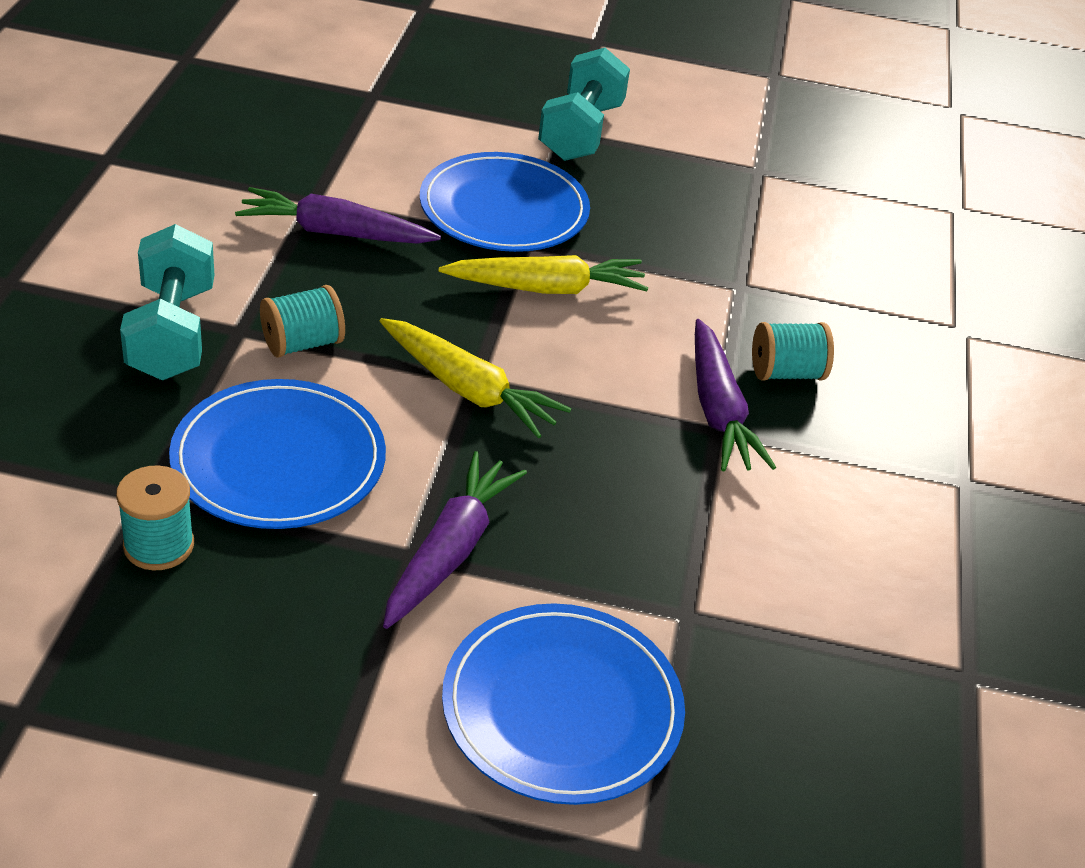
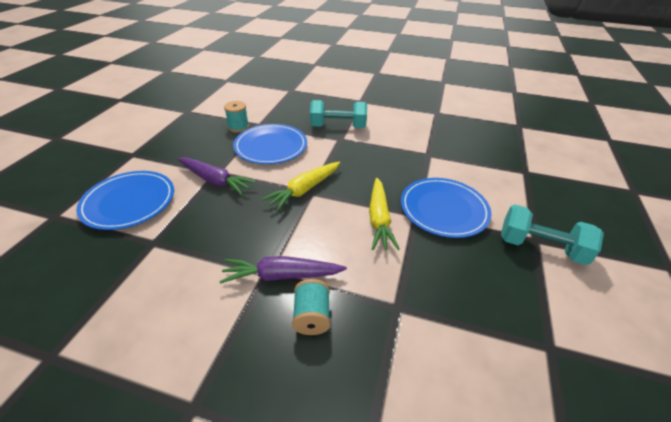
camera: 100 degrees right, 0 degrees up
purple carrot [235,187,441,244] -> none
turquoise spool [260,285,345,358] -> none

